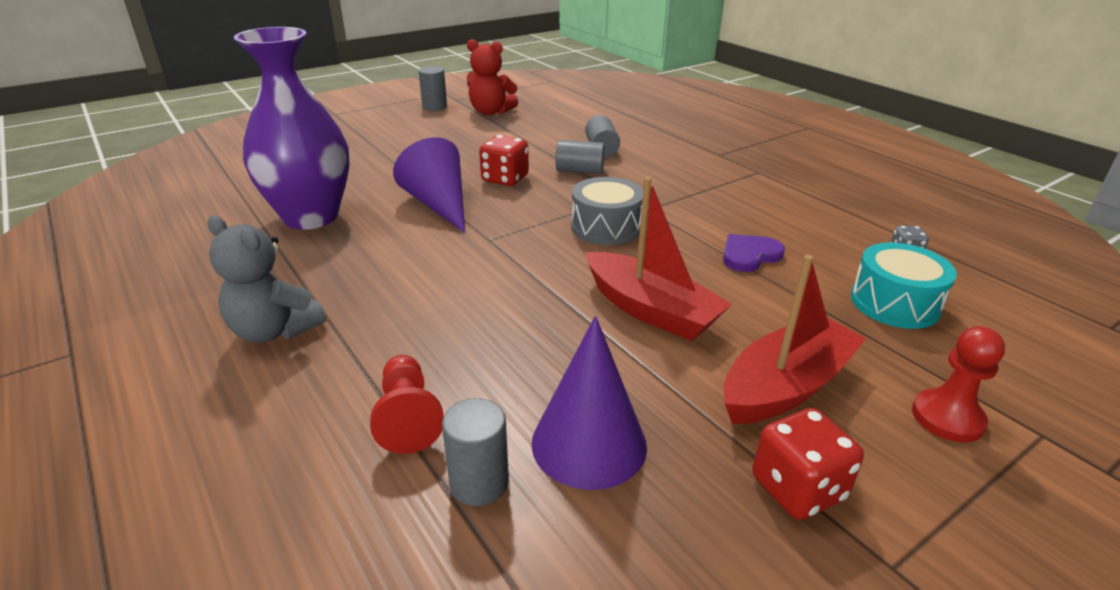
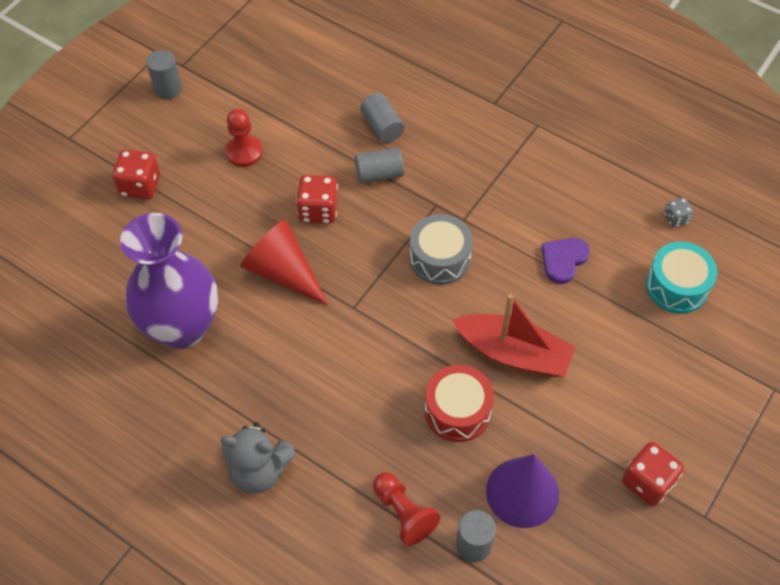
camera: 20 degrees left, 25 degrees up
purple cone [393,137,465,233] -> red cone [240,219,329,306]
red teddy bear [467,39,518,115] -> none
red boat [724,255,866,424] -> none
red pawn [912,326,1005,443] -> red pawn moved to [225,109,262,167]
none -> red dice [112,150,160,199]
none -> red drum [425,365,494,442]

